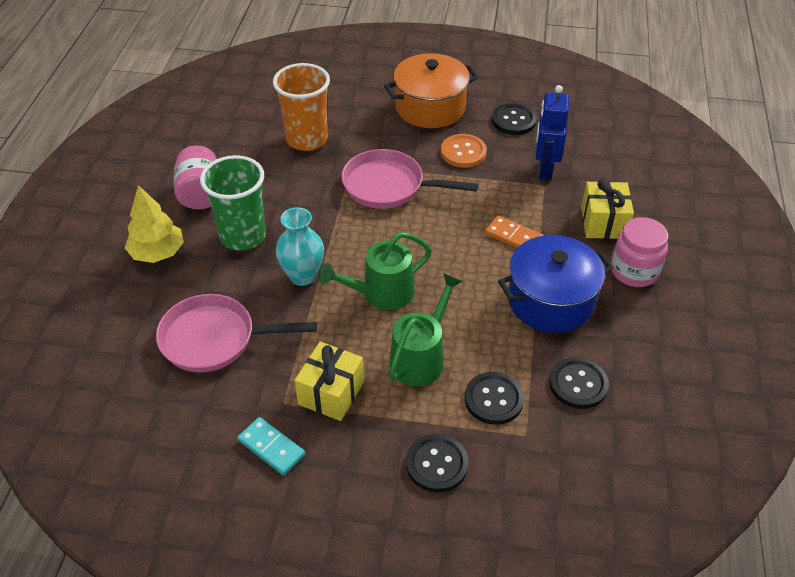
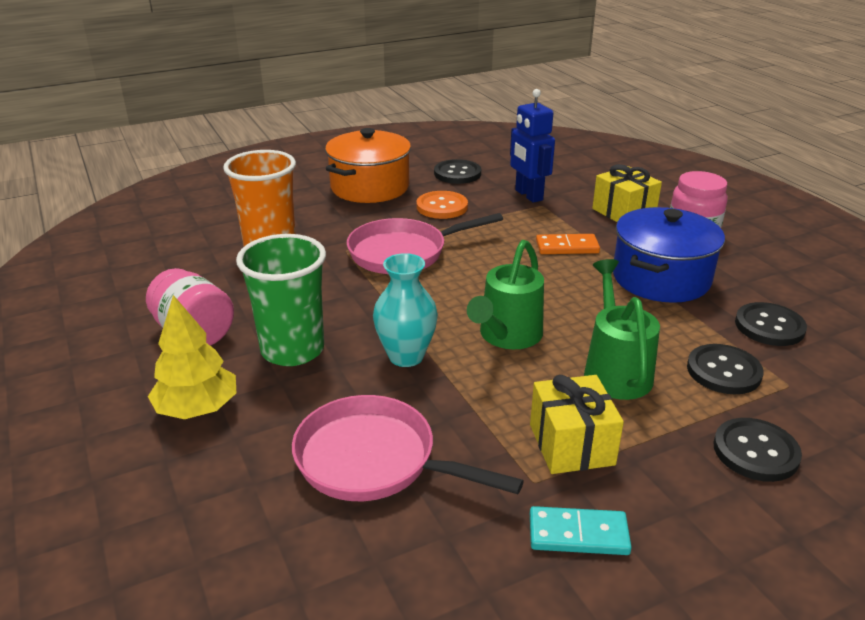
camera: 35 degrees left, 15 degrees down
pink pan [156,294,317,372] -> pink pan turned 60 degrees clockwise [292,395,524,501]

